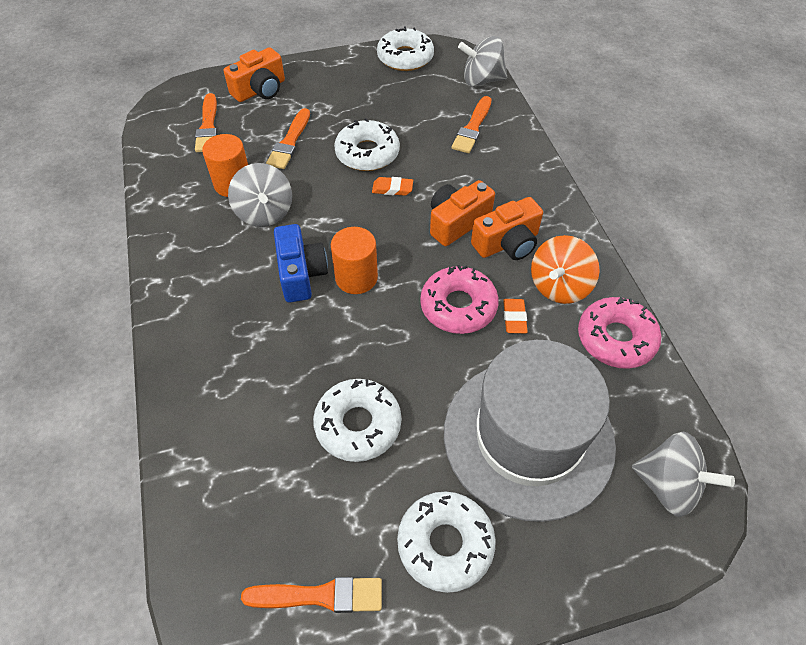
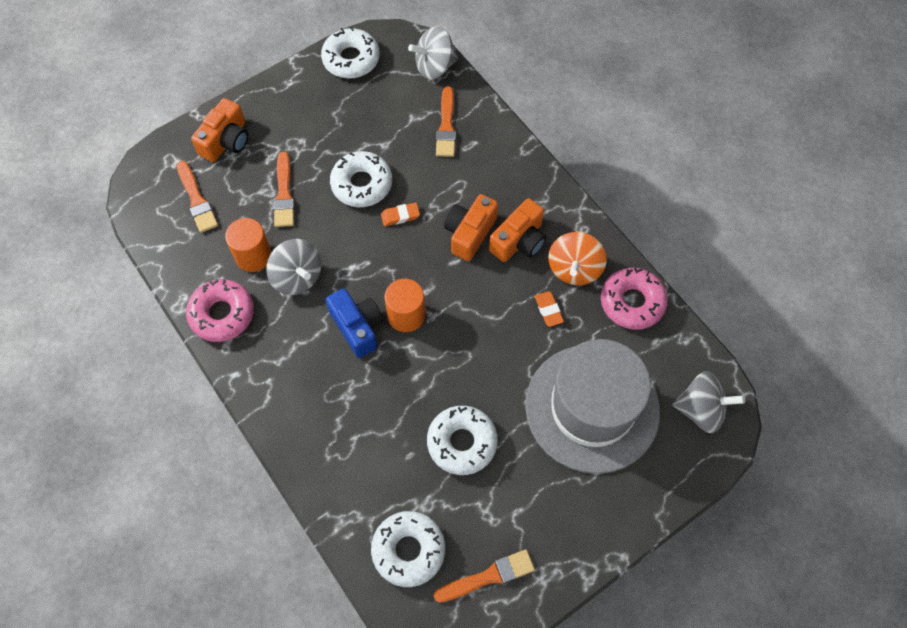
camera: 20 degrees left, 10 degrees up
white donut [397,491,496,593] -> white donut moved to [371,511,445,587]
pink donut [420,265,499,334] -> pink donut moved to [186,279,254,342]

